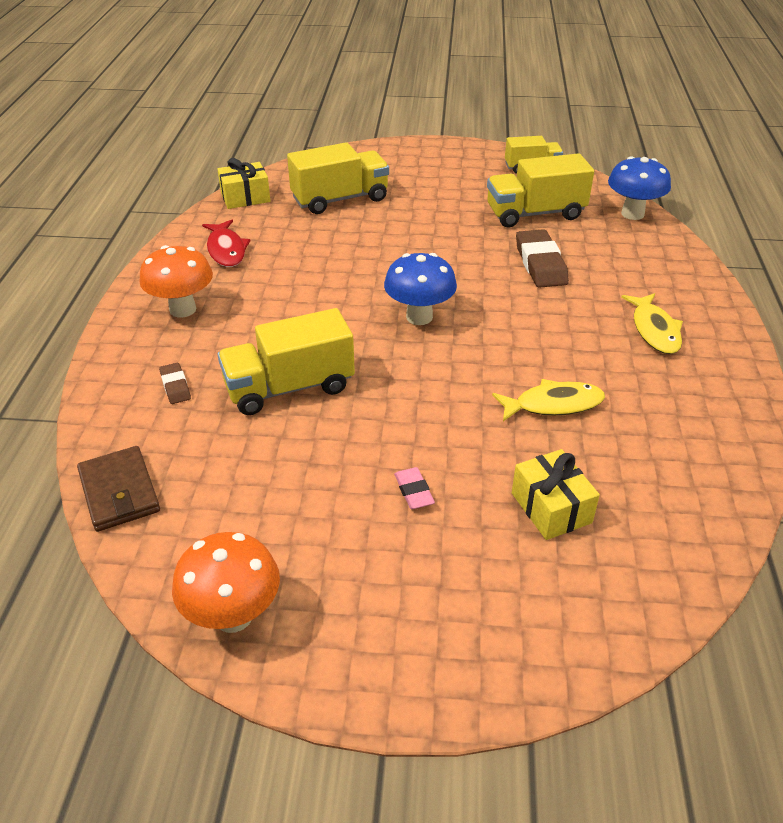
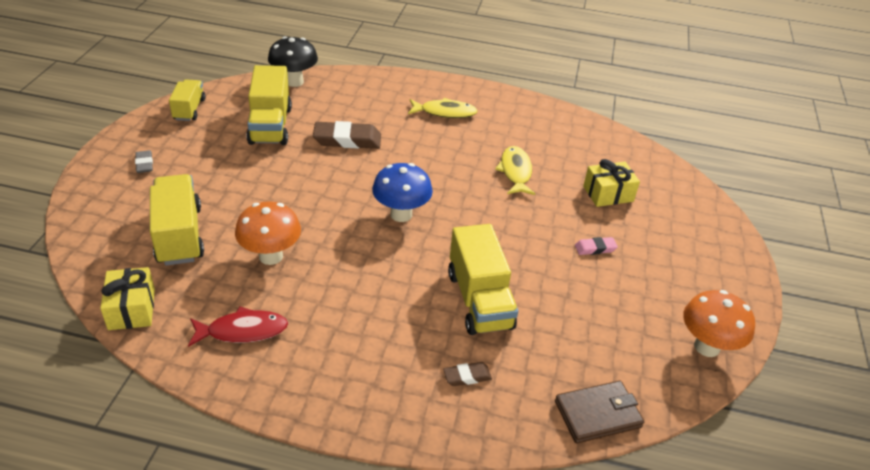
camera: 85 degrees left, 0 degrees up
orange mushroom [139,245,213,318] -> orange mushroom moved to [235,201,301,265]
blue mushroom [608,156,671,220] -> black mushroom [268,37,318,87]
none -> grey eraser [135,150,153,173]

